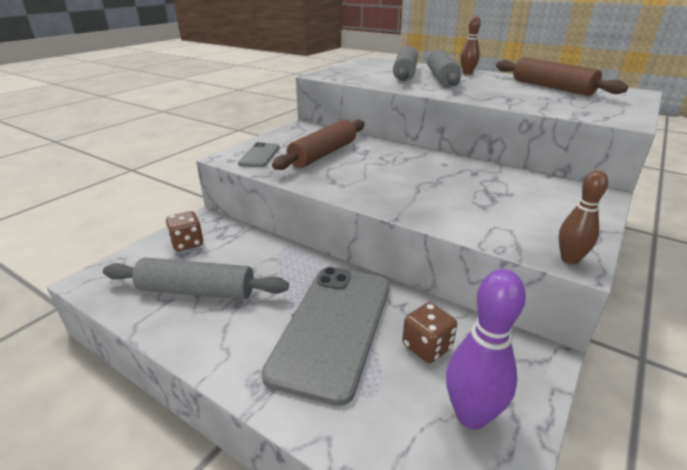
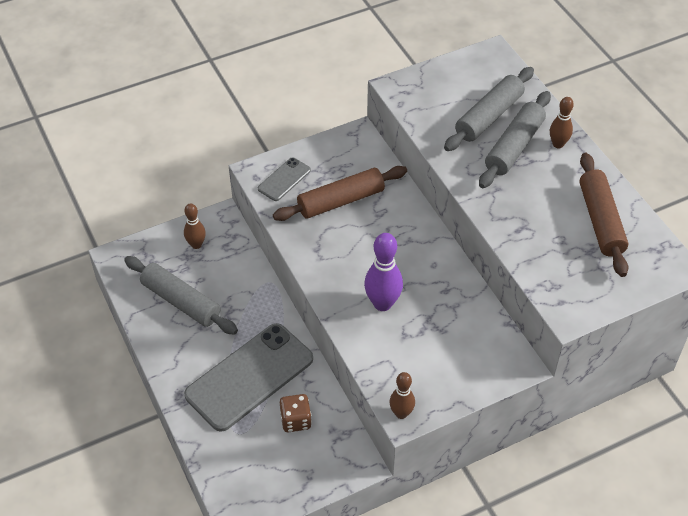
camera: 30 degrees right, 20 degrees up
brown dice [166,211,203,251] -> brown bowling pin [184,203,206,249]
purple bowling pin [446,269,526,429] -> purple bowling pin moved to [364,233,403,311]

